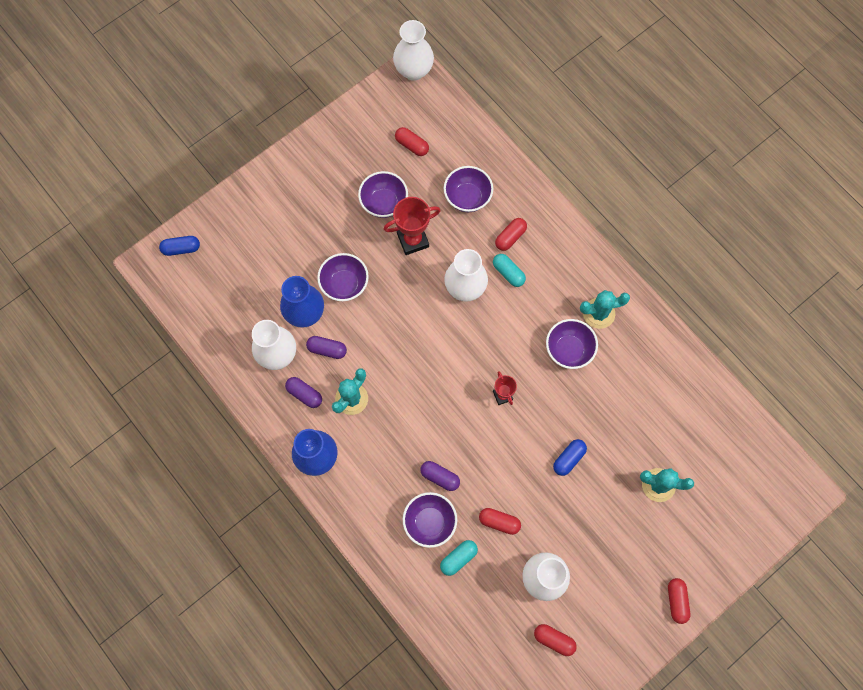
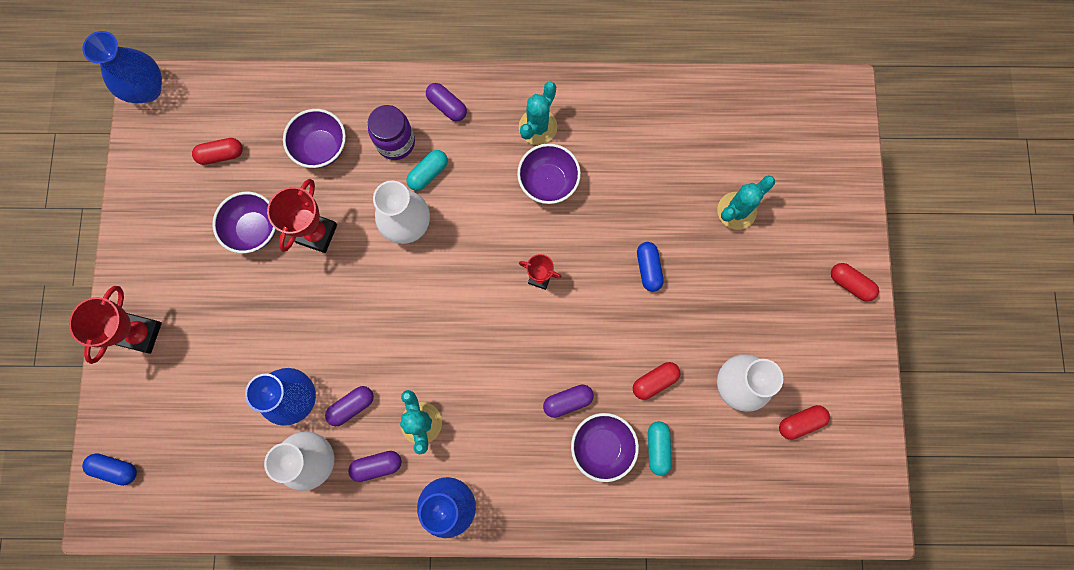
camera: 50 degrees left, 5 degrees up
blue capsule [159,236,200,256] -> blue capsule turned 75 degrees clockwise [82,453,137,486]
purple bowl [317,253,369,301] -> none
white vase [393,20,434,81] -> blue vase [82,31,162,103]
turquoise capsule [493,254,526,287] -> turquoise capsule turned 45 degrees counterclockwise [407,150,448,191]
red capsule [495,218,527,251] -> purple jar [368,105,415,160]
none -> red trophy [69,286,162,364]
none -> purple capsule [426,83,467,122]

